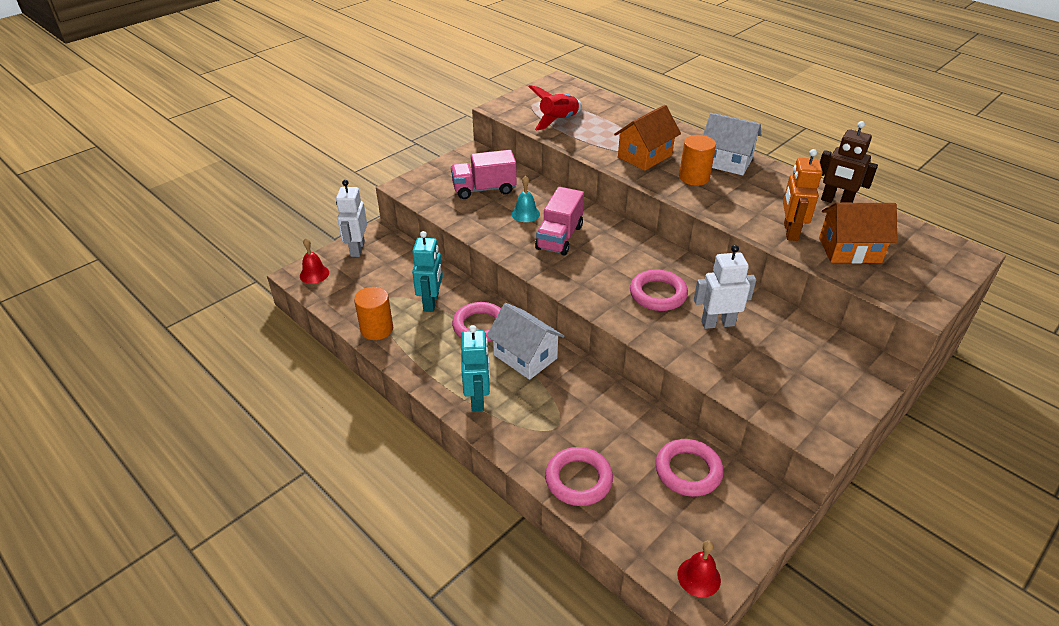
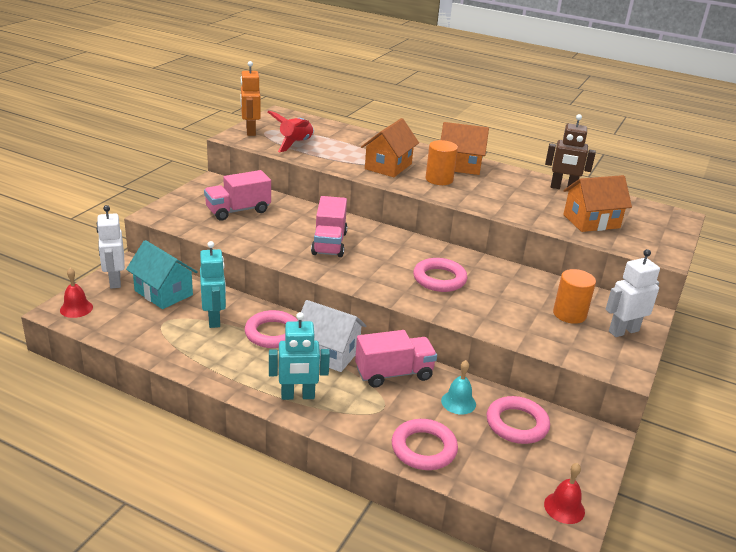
camera: 20 degrees left, 10 degrees down
orange cylinder [354,287,393,340] -> orange cylinder moved to [553,269,596,324]
turquoise robot [461,325,490,411] -> turquoise robot turned 105 degrees clockwise [269,312,330,400]
turquoise bell [511,176,540,222] -> turquoise bell moved to [441,360,476,415]
white robot [694,245,756,329] -> white robot moved to [606,249,660,337]
white house [703,113,761,175] -> orange house [441,122,489,175]
orange robot [783,149,823,241] -> orange robot moved to [240,61,261,136]
none -> turquoise house [126,240,198,309]
none -> pink truck [355,330,437,388]

